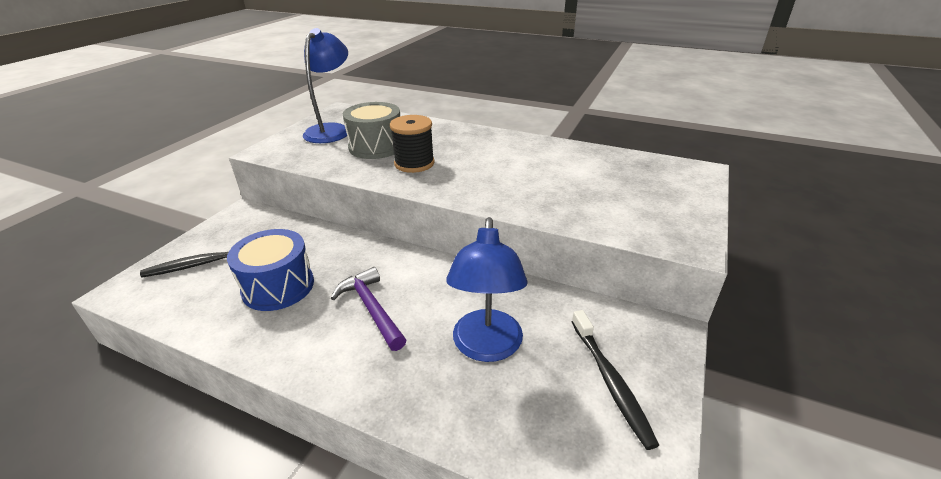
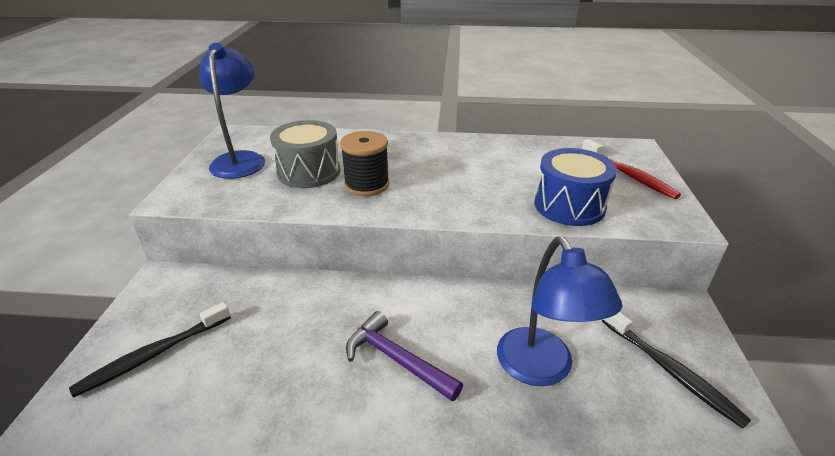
camera: 20 degrees left, 0 degrees up
blue drum [227,229,314,311] -> blue drum moved to [534,148,617,226]
none -> red toothbrush [581,139,681,199]

